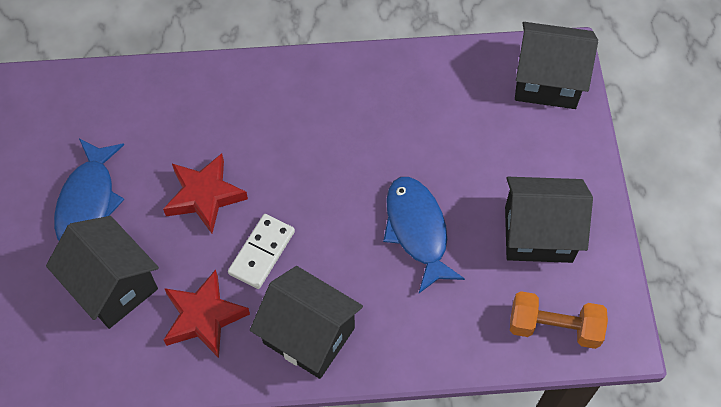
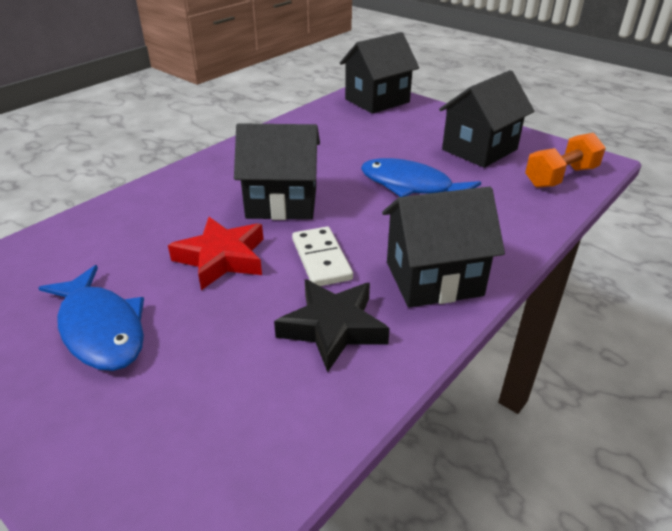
camera: 45 degrees left, 25 degrees down
black house [46,216,159,329] -> black house moved to [234,123,320,220]
red star [164,270,250,358] -> black star [274,279,390,372]

